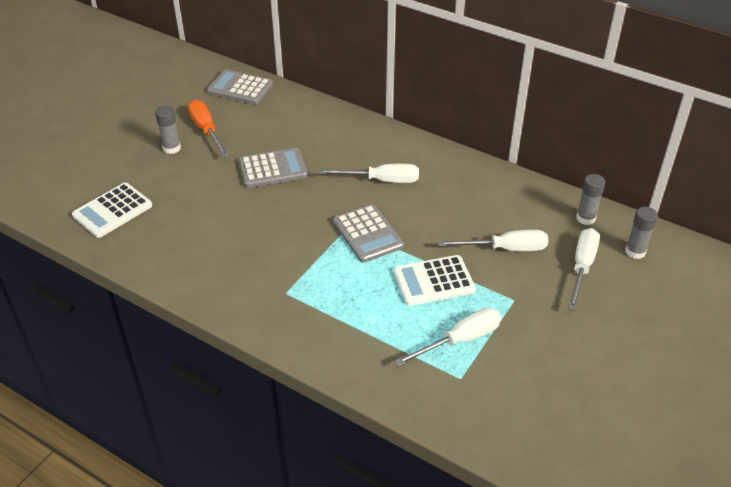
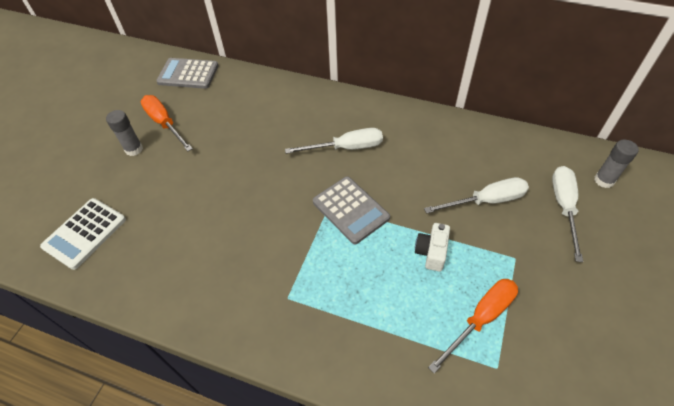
camera: 10 degrees left, 10 degrees up
grey calculator [238,148,308,188] -> none
white calculator [394,255,476,306] -> white camera [415,223,450,272]
white screwdriver [395,308,501,366] -> orange screwdriver [428,279,518,373]
grey glue stick [576,174,605,225] -> none

